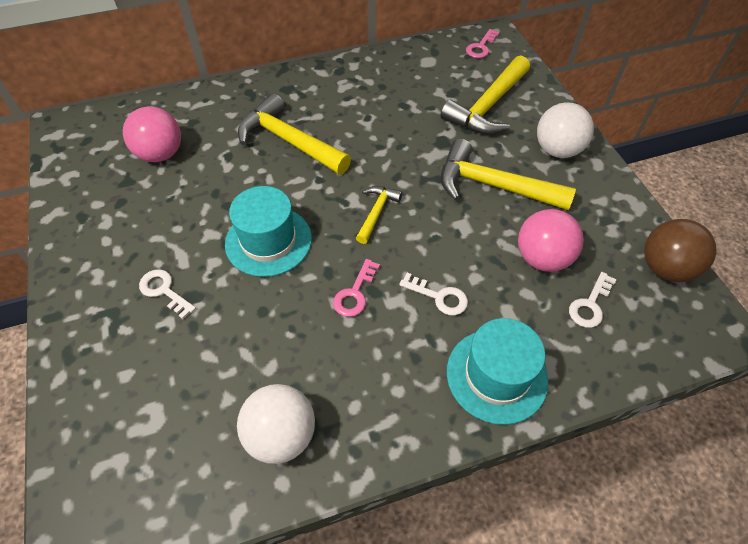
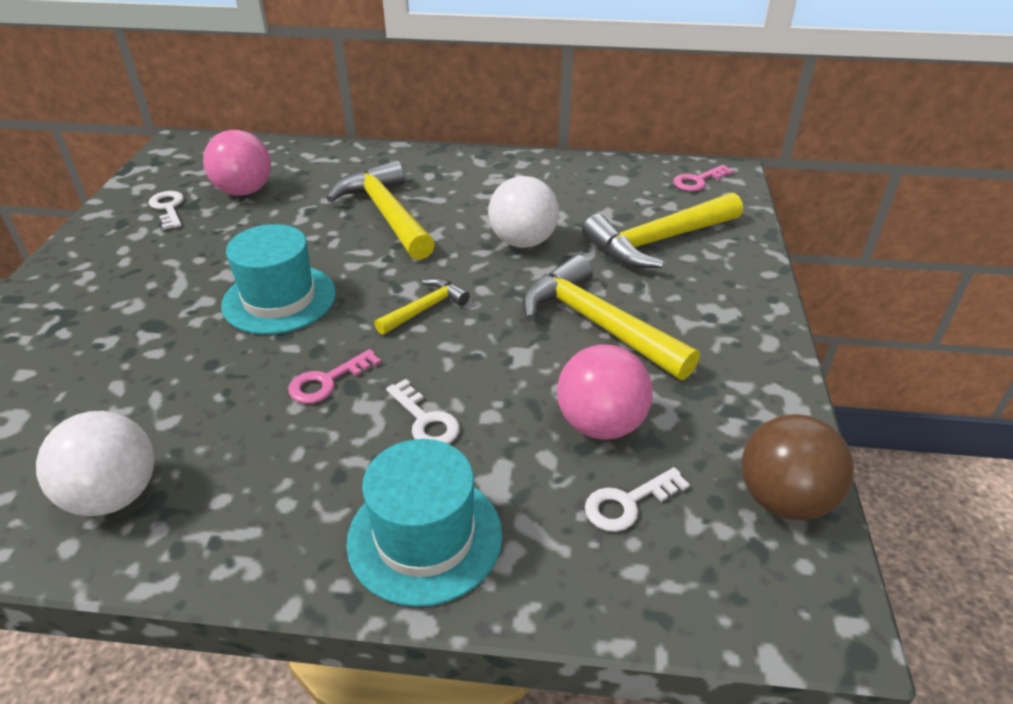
camera: 25 degrees right, 15 degrees down
white key [139,269,196,319] -> white key moved to [149,191,184,230]
white ball [537,102,594,158] -> white ball moved to [488,176,559,248]

